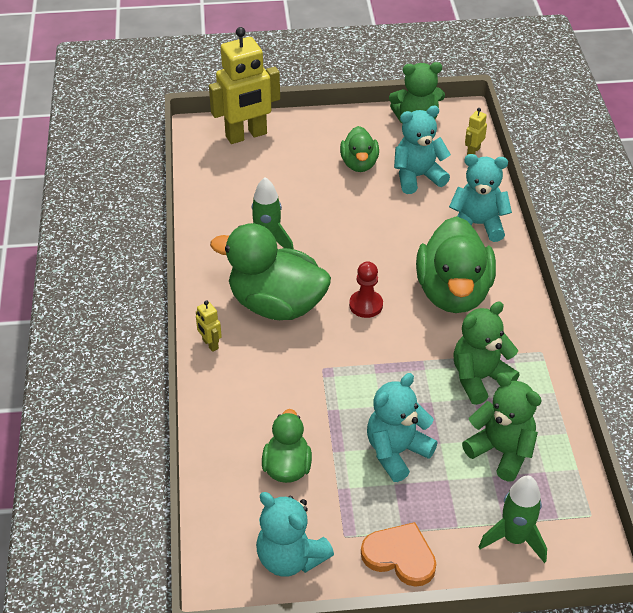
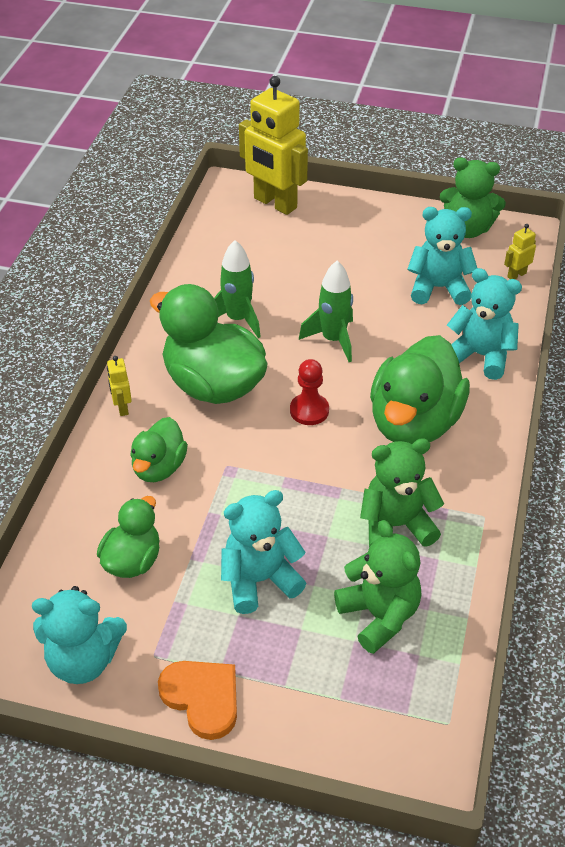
camera: 20 degrees right, 0 degrees up
yellow robot [209,27,280,144] -> yellow robot turned 45 degrees clockwise [239,76,308,215]
turquoise teddy bear [256,492,334,577] -> turquoise teddy bear turned 60 degrees counterclockwise [32,586,127,684]
green duck [340,126,379,172] -> green duck moved to [130,417,188,482]
green rocket [479,476,547,563] -> green rocket moved to [299,261,353,362]

